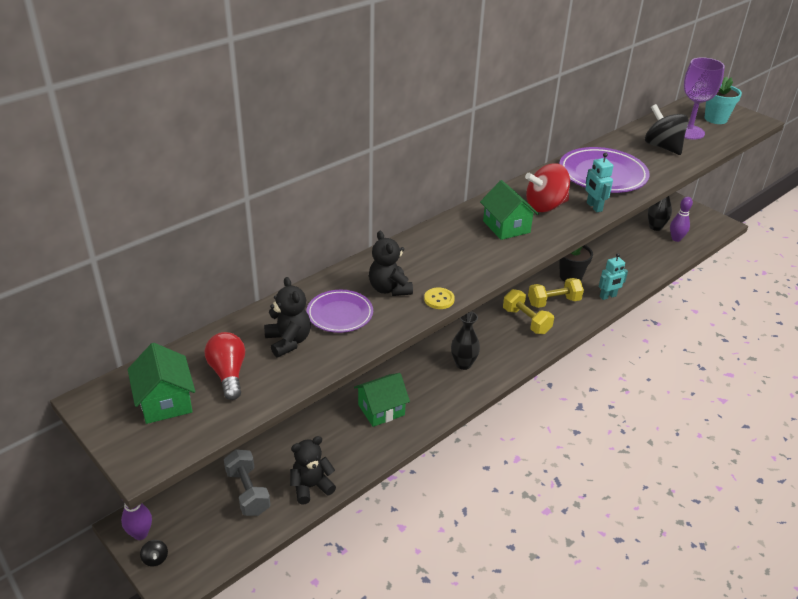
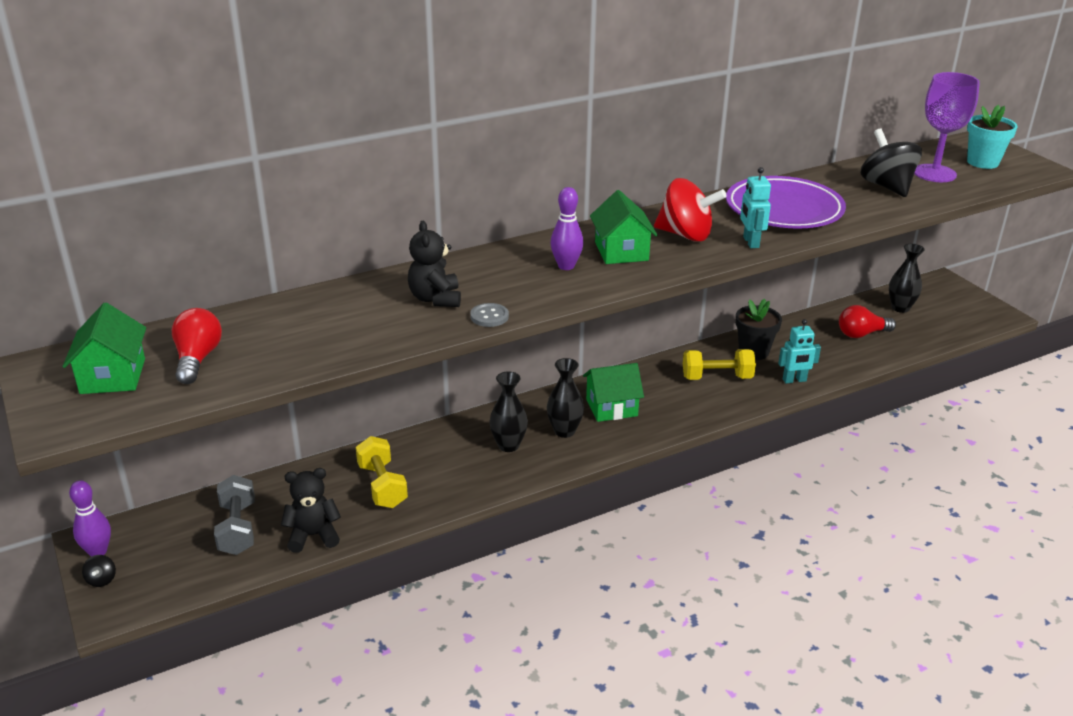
camera: 15 degrees right, 5 degrees down
black teddy bear [264,277,311,357] -> none
purple plate [307,290,373,333] -> none
green house [354,373,410,427] -> green house moved to [583,363,644,422]
yellow button [424,288,455,309] -> grey button [470,303,509,327]
yellow dumbbell [503,289,554,334] -> yellow dumbbell moved to [356,436,408,508]
red spinning top [525,163,570,212] -> red spinning top turned 150 degrees counterclockwise [654,178,727,242]
purple bowling pin [670,197,693,242] -> purple bowling pin moved to [550,187,584,270]
none -> black vase [489,371,528,452]
none -> red light bulb [839,305,896,338]

